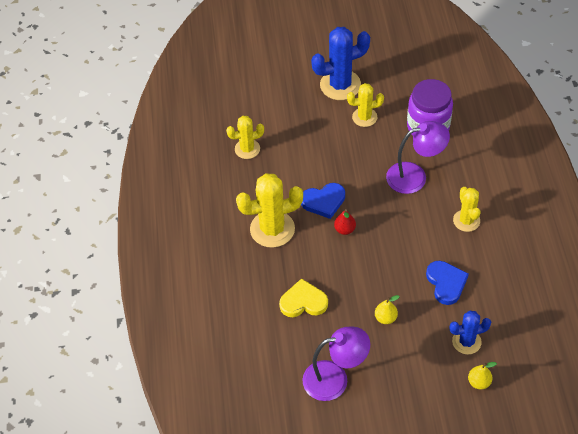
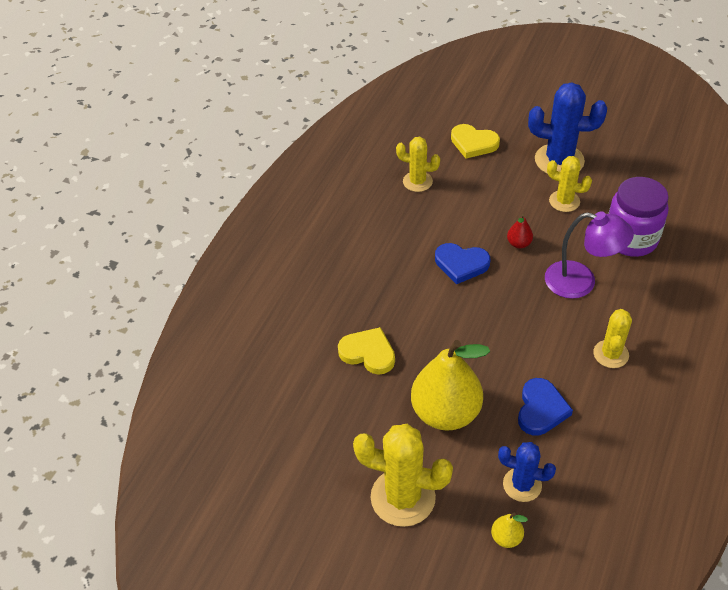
camera: 30 degrees right, 5 degrees down
yellow cactus [236,173,303,248] -> yellow cactus moved to [353,424,453,527]
purple lamp [302,327,370,401] -> none
red pear [334,209,356,235] -> red pear moved to [507,214,533,249]
yellow pear [375,295,400,324] -> yellow pear [411,340,491,431], size x2.41
none -> yellow heart [451,124,500,158]

